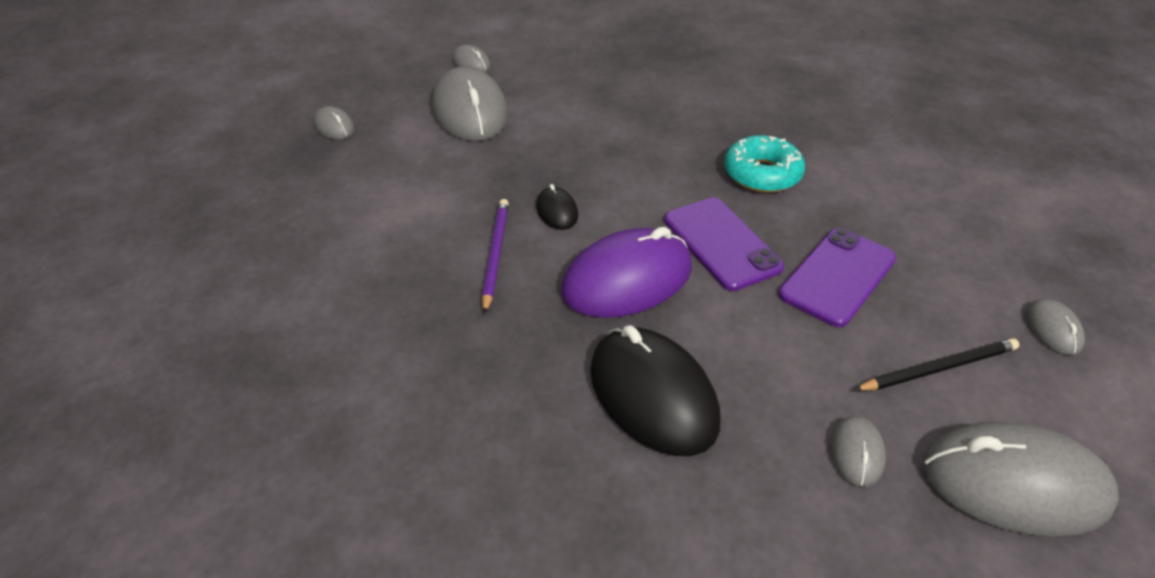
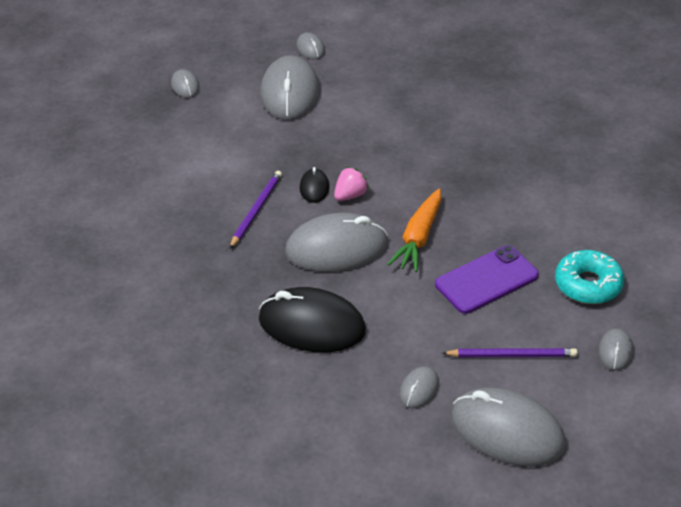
camera: 20 degrees right, 0 degrees up
purple mouse [561,227,692,318] -> grey mouse [285,213,388,272]
black mouse [590,325,721,456] -> black mouse turned 60 degrees counterclockwise [259,287,366,352]
purple phone [664,197,784,291] -> orange carrot [387,189,441,272]
turquoise donut [724,135,805,193] -> turquoise donut moved to [555,250,624,304]
black pencil [854,338,1019,391] -> purple pencil [442,348,577,357]
none -> pink strawberry [334,167,369,201]

